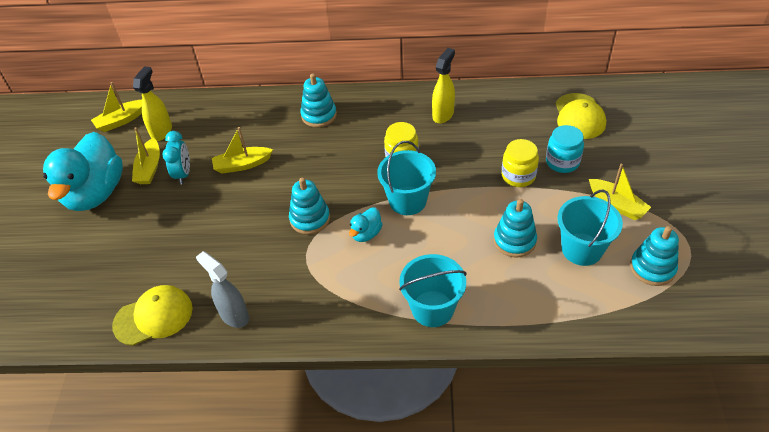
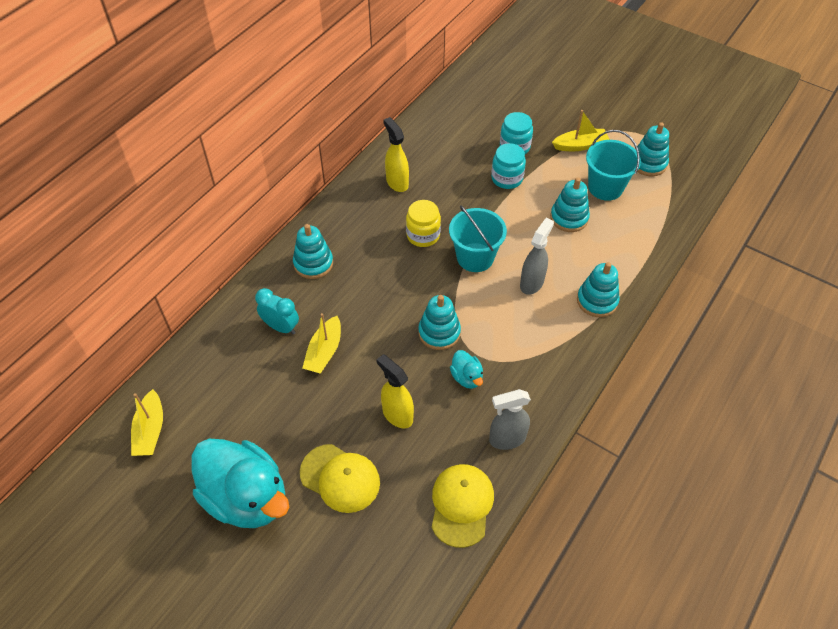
camera: 60 degrees left, 5 degrees up
yellow boat [132,127,160,184] -> none
yellow spray bottle [133,66,172,141] -> yellow spray bottle moved to [376,354,414,428]
turquoise clock [162,131,190,185] -> turquoise clock moved to [255,288,299,335]
turquoise duck [349,208,383,242] -> turquoise duck moved to [450,350,483,389]
turquoise bucket [399,254,467,327] -> turquoise stacking toy [577,262,620,317]
yellow jar [501,139,539,187] -> turquoise jar [491,143,526,189]
yellow cap [555,93,606,139] -> yellow cap moved to [300,444,380,513]
none -> grey spray bottle [520,218,554,295]

